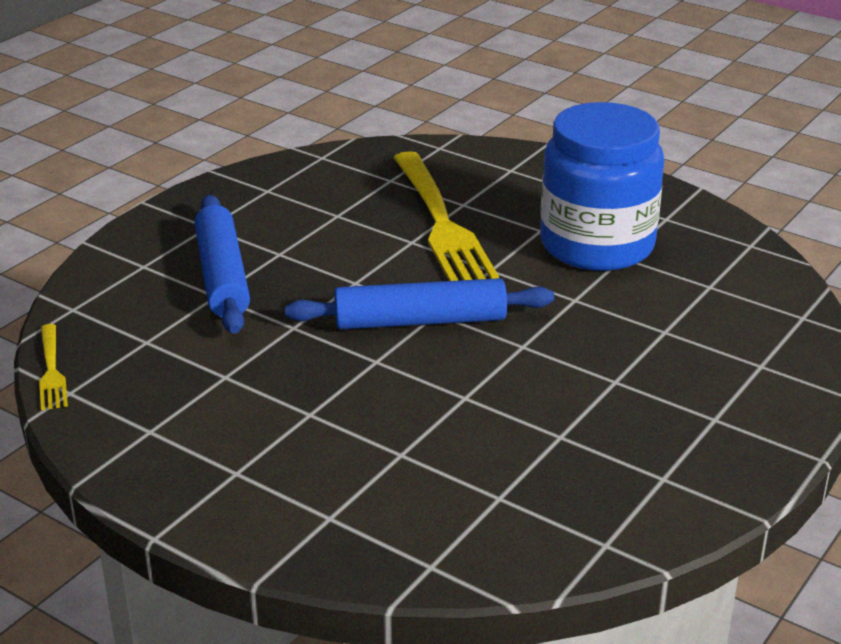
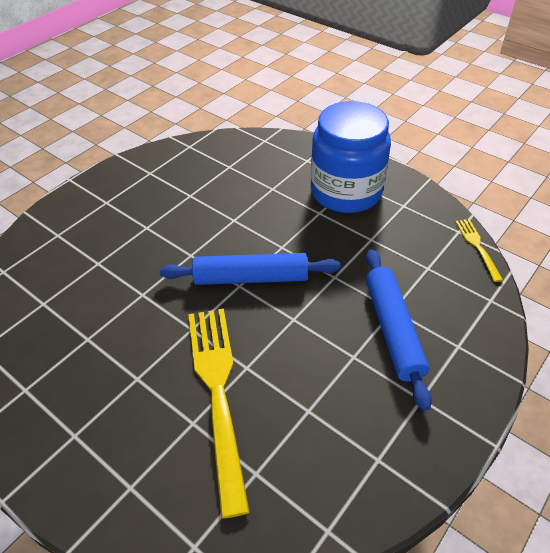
camera: 175 degrees left, 15 degrees up
blue jar [540,102,664,271] -> blue jar moved to [311,101,391,213]

